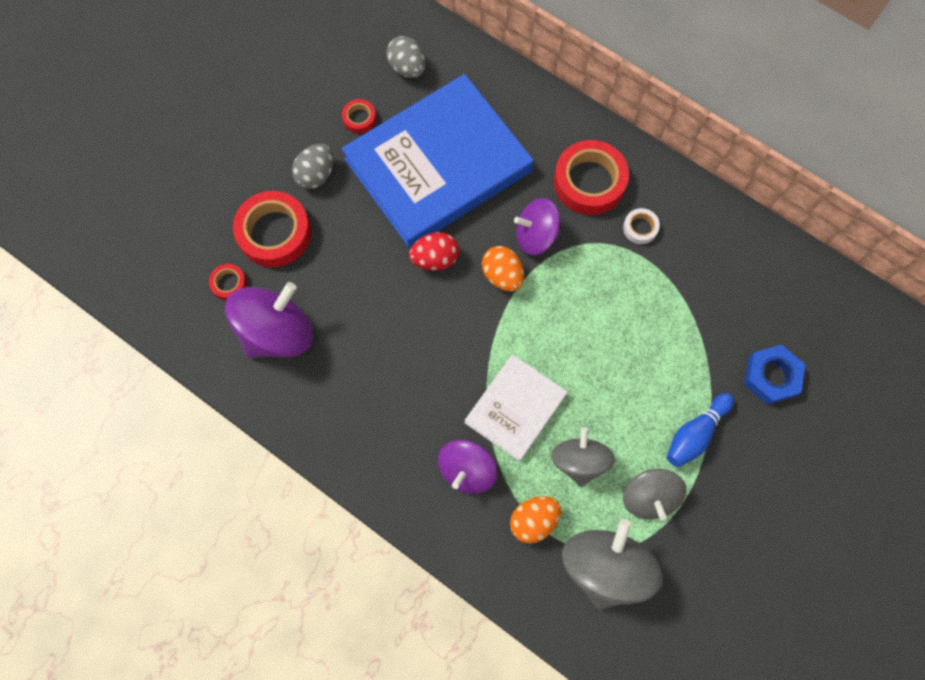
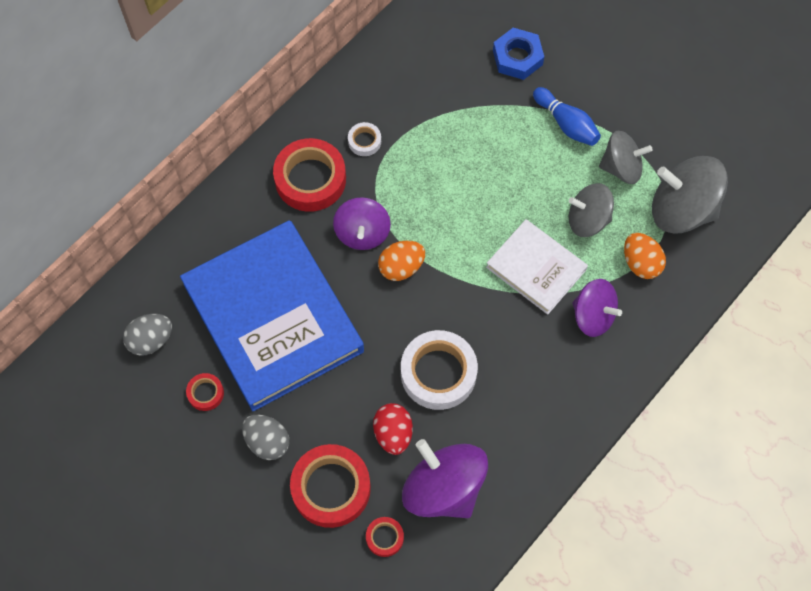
camera: 85 degrees left, 5 degrees down
red egg [409,232,459,271] -> red egg moved to [373,403,413,455]
none -> white tape [401,330,478,410]

